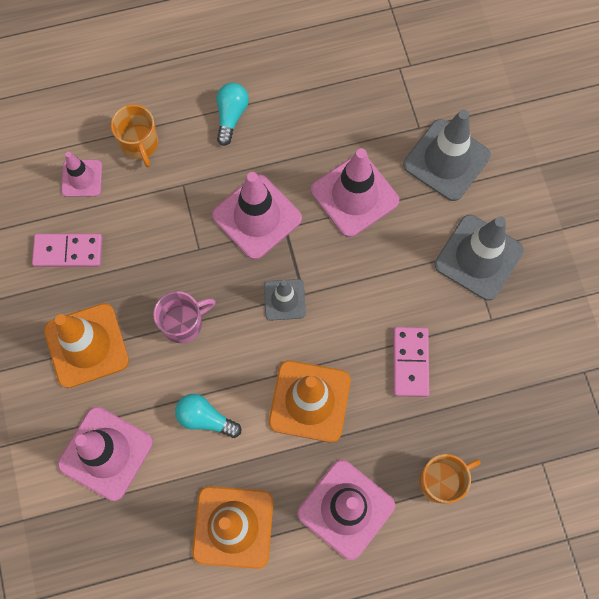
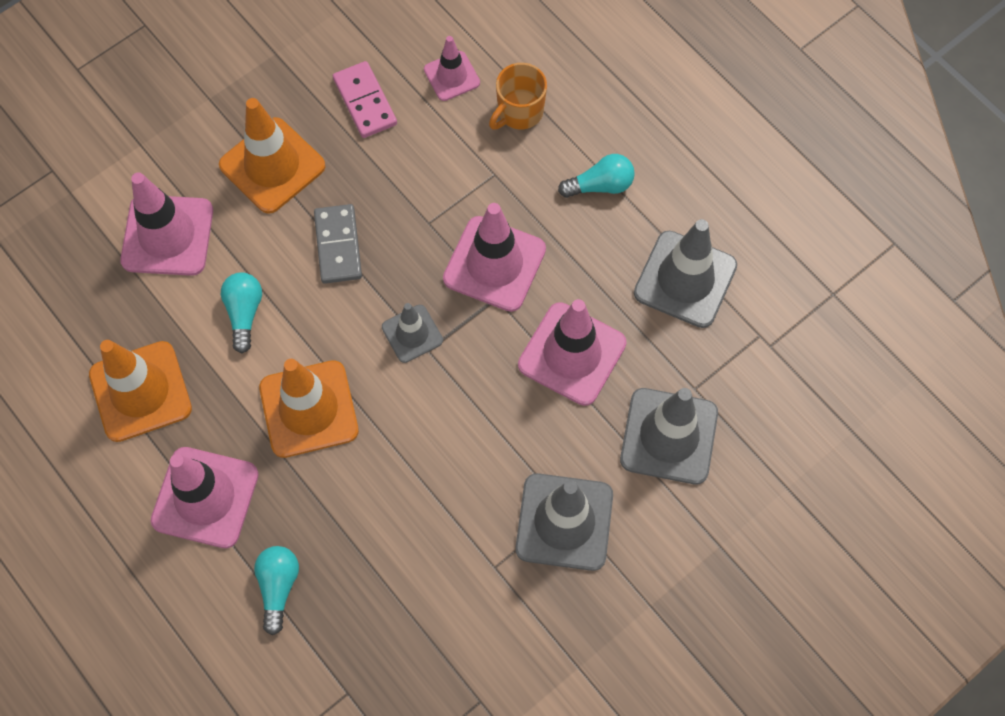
camera: 65 degrees right, 5 degrees down
pink mug [153,291,216,343] -> grey domino [314,204,362,284]
pink domino [393,327,429,397] -> none
orange mug [419,454,481,504] -> turquoise light bulb [254,546,299,635]
none -> grey traffic cone [634,219,737,328]

